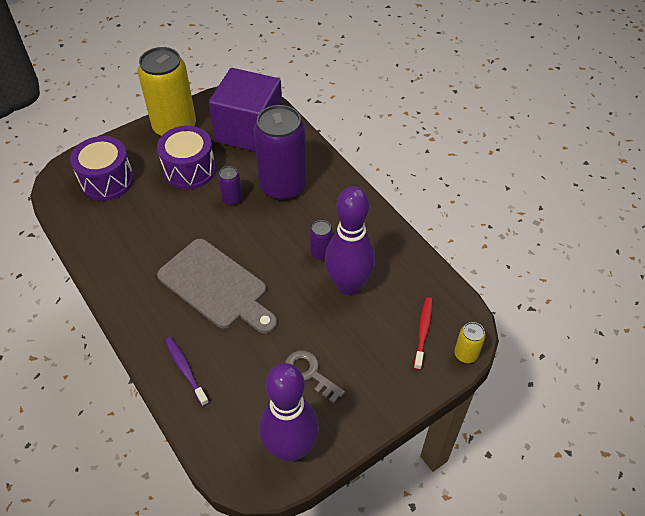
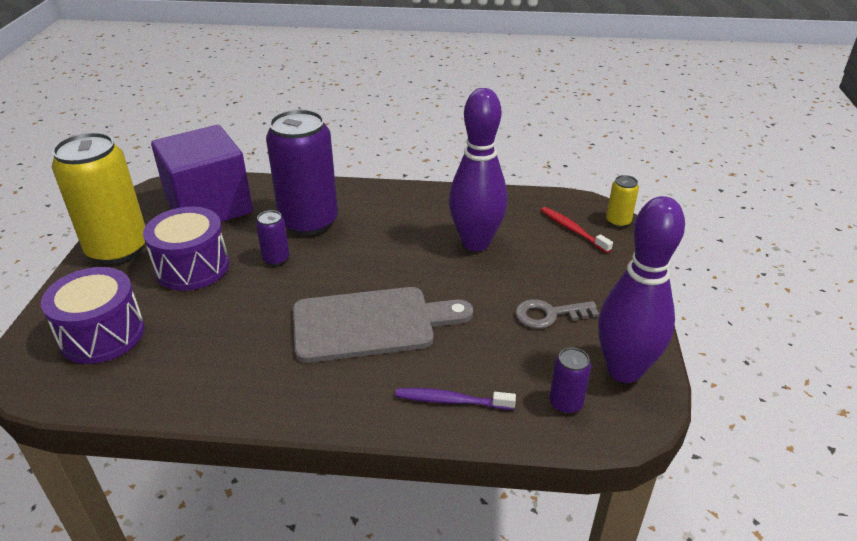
camera: 50 degrees left, 15 degrees down
purple can [310,220,333,260] -> purple can moved to [549,347,591,414]

